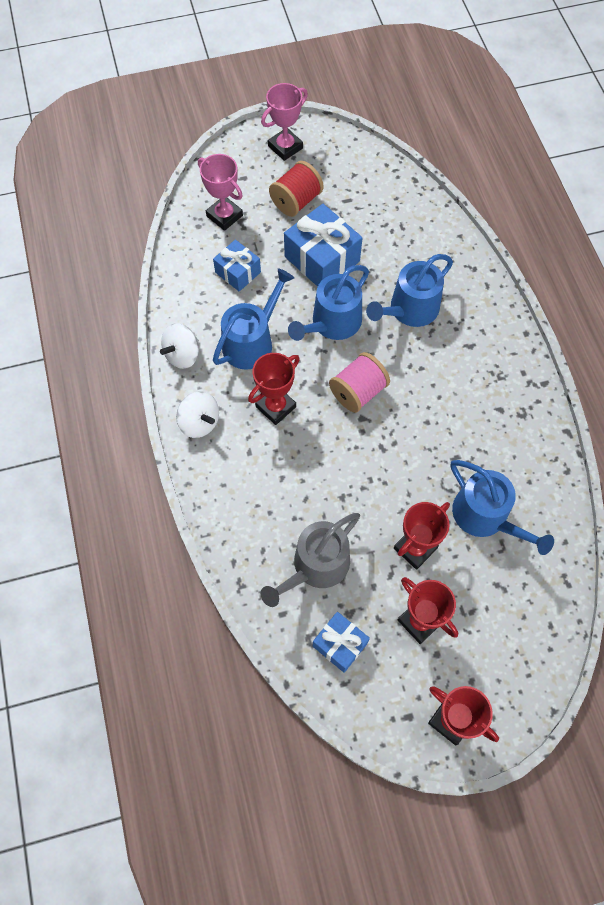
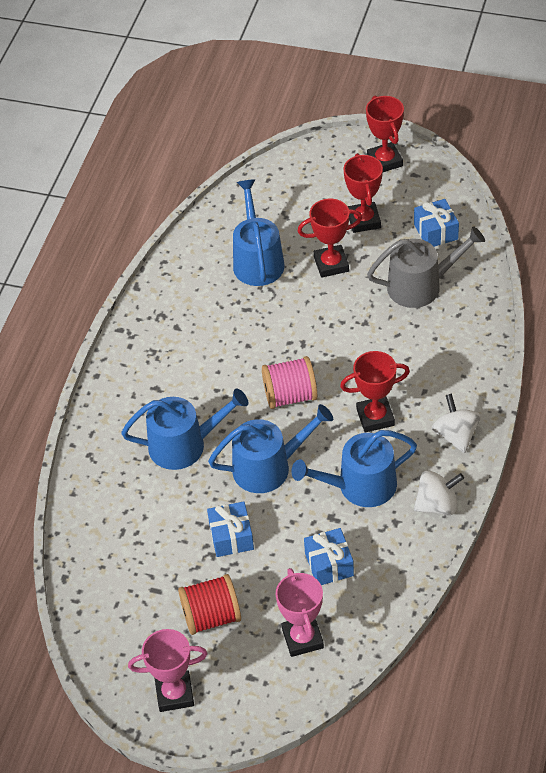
camera: 145 degrees left, 15 degrees down
blue gift [284,204,362,287] -> blue gift [207,501,254,557], size x0.60

